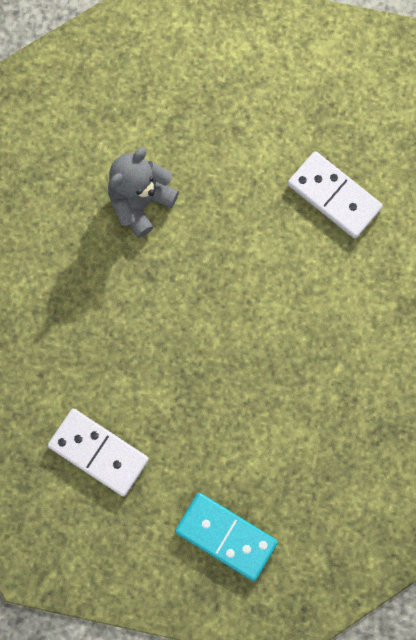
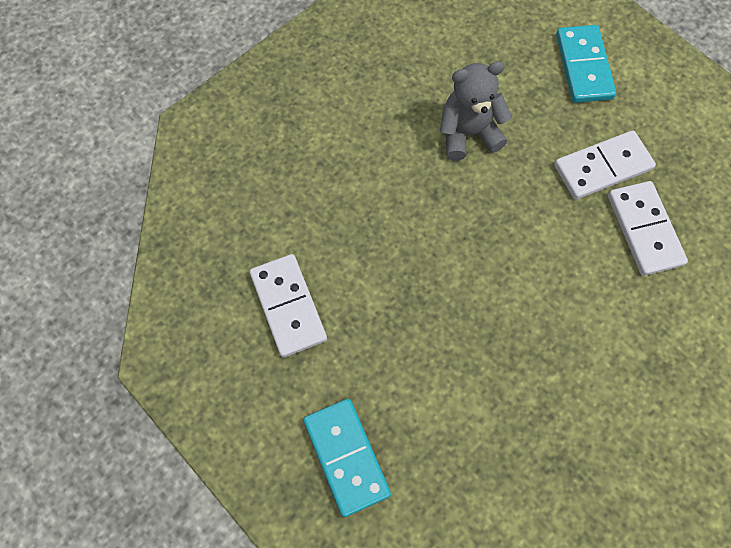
camera: 35 degrees right, 10 degrees down
none -> white domino [554,130,656,200]
none -> turquoise domino [556,25,616,103]

